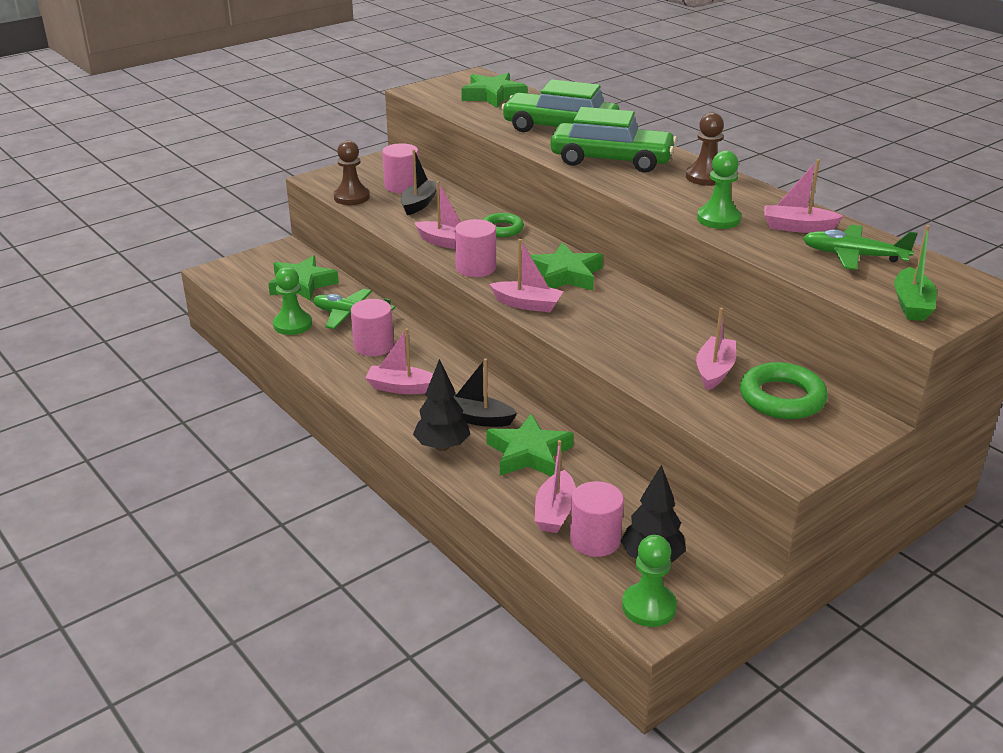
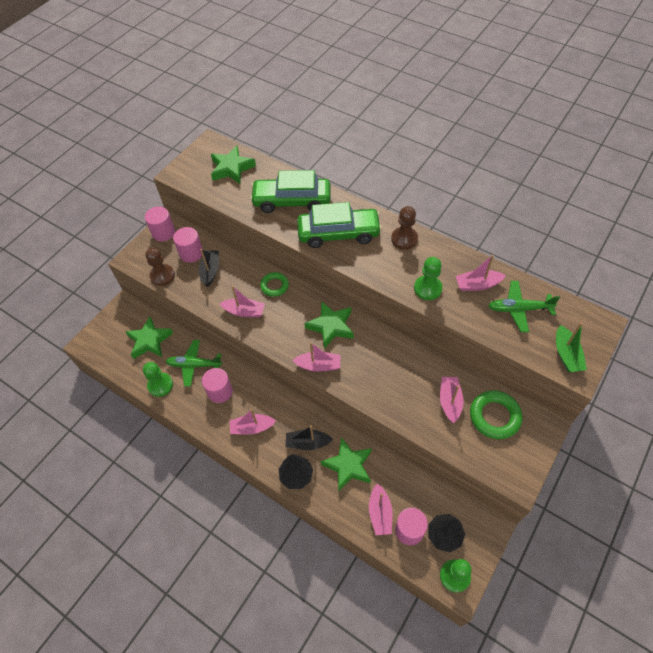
camera: 15 degrees left, 25 degrees up
pink cylinder [455,219,496,277] -> pink cylinder moved to [145,206,175,241]

